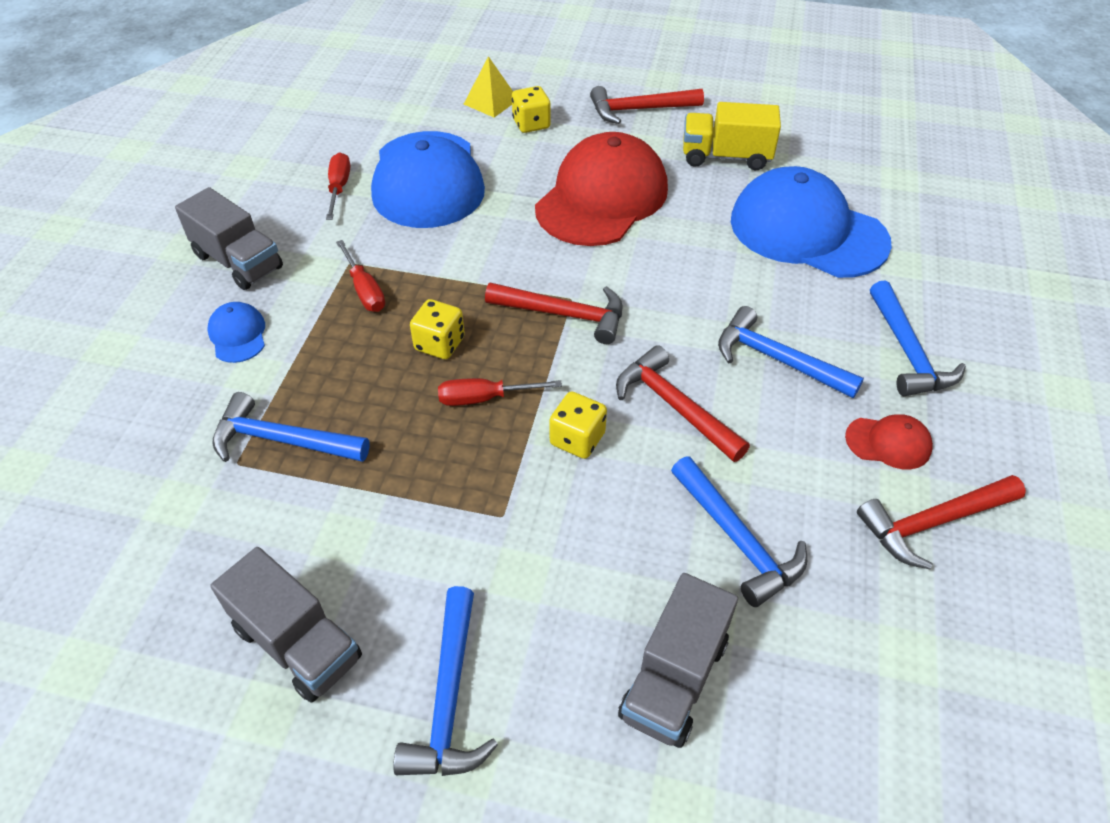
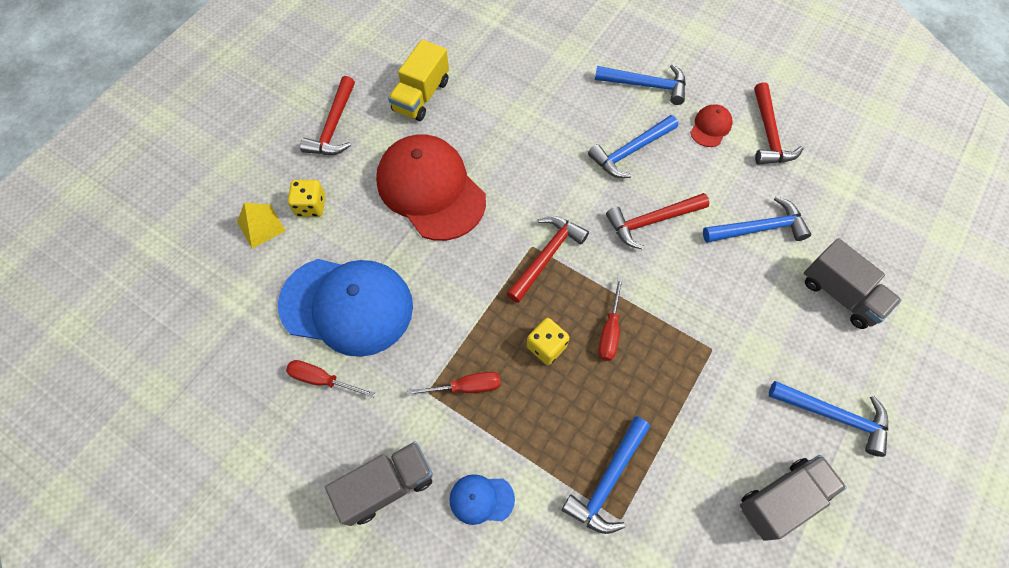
camera: 70 degrees left, 15 degrees up
yellow dice [549,391,607,459] -> none
blue cap [731,166,892,278] -> none

